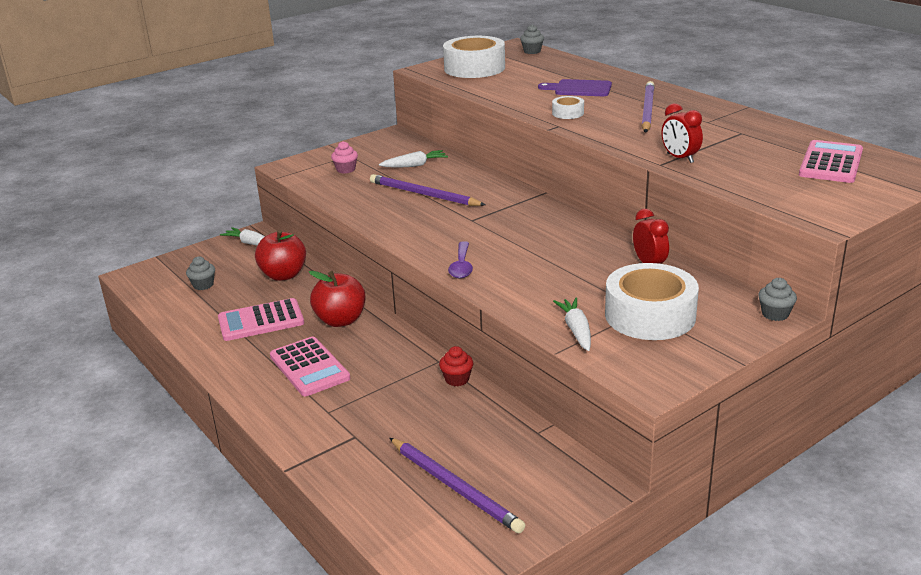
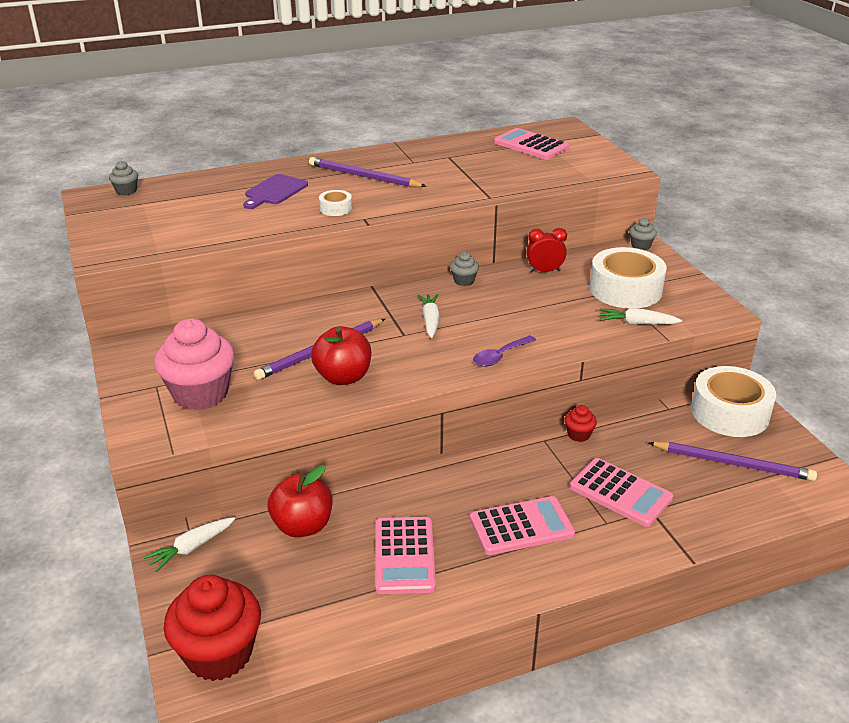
camera: 75 degrees left, 5 degrees up
grey cupcake [186,256,215,290] -> grey cupcake moved to [450,252,479,286]
red apple [309,271,365,327] -> red apple moved to [311,326,371,385]
pink cupcake [331,141,358,174] -> pink cupcake [154,318,235,410], size x2.24
white carrot [379,150,448,168] -> white carrot moved to [418,294,440,338]
purple pencil [389,438,525,534] -> purple pencil turned 45 degrees clockwise [648,442,817,481]
white tape [443,36,505,78] -> white tape moved to [691,366,776,437]
purple spoon [448,241,473,279] -> purple spoon turned 120 degrees clockwise [473,335,536,367]
red clock [662,103,703,163] -> none
none -> red cupcake [164,575,261,681]
none -> pink calculator [570,458,673,527]

